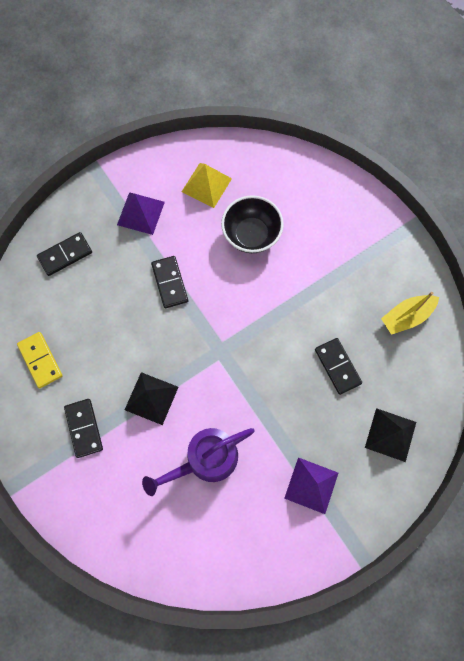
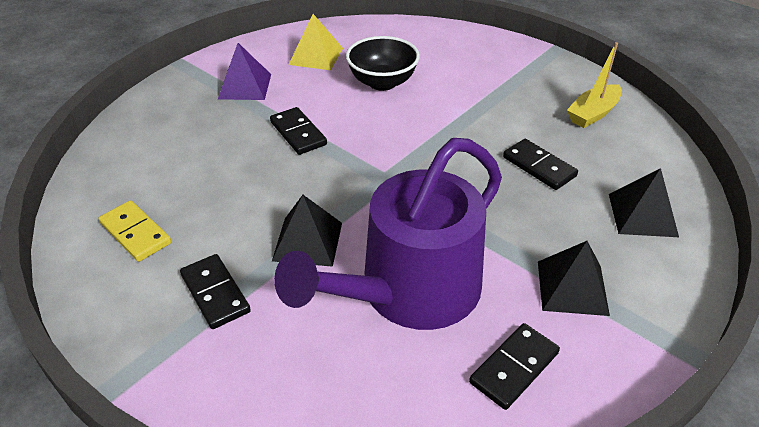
camera: 15 degrees left, 30 degrees down
black domino [37,232,92,276] -> black domino moved to [469,323,560,410]
purple watering can [142,428,254,496] -> purple watering can [274,138,502,330], size x1.55
purple pyramid [284,457,338,514] -> black pyramid [538,241,610,316]

